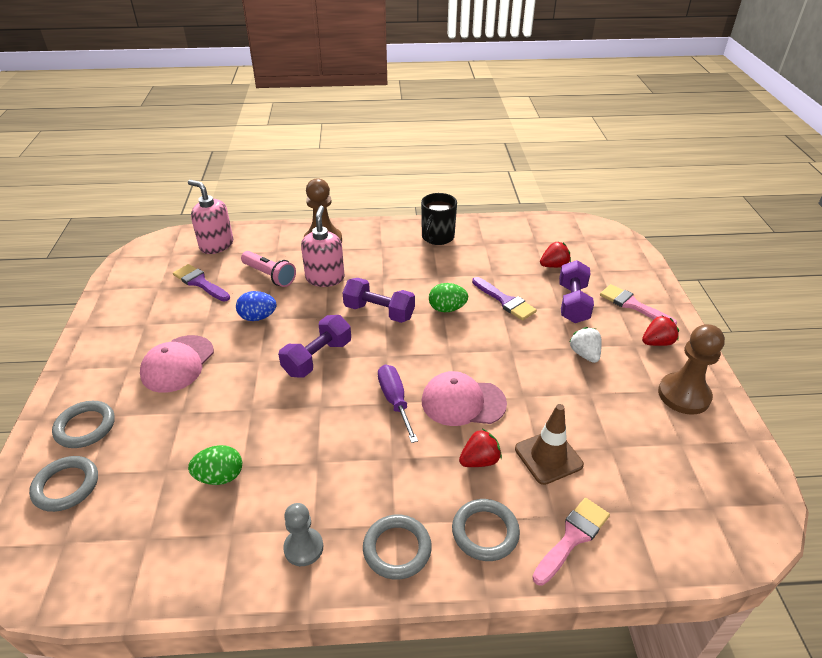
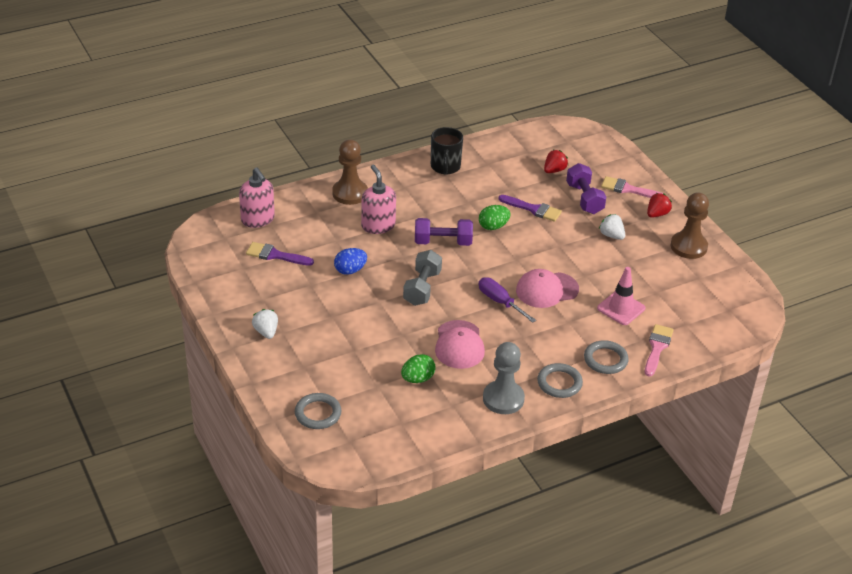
camera: 25 degrees left, 0 degrees up
grey ring [52,401,115,448] -> none
pink cap [140,335,214,393] -> pink cap moved to [435,320,485,369]
pink soap dispenser [188,180,233,254] -> pink soap dispenser turned 135 degrees counterclockwise [239,168,275,228]
pink flashlight [241,251,296,287] -> none
purple dumbbell [278,315,351,378] -> grey dumbbell [403,250,442,306]
grey pawn [283,503,323,566] -> grey pawn [483,342,525,414], size x1.58
red strawberry [459,429,502,467] -> none
brown traffic cone [515,404,584,485] -> pink traffic cone [597,267,645,325]
none -> white strawberry [252,309,278,339]

